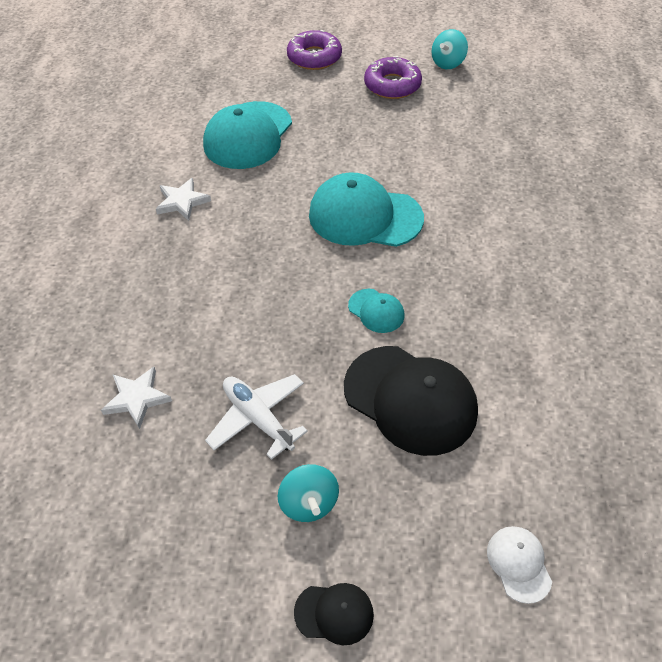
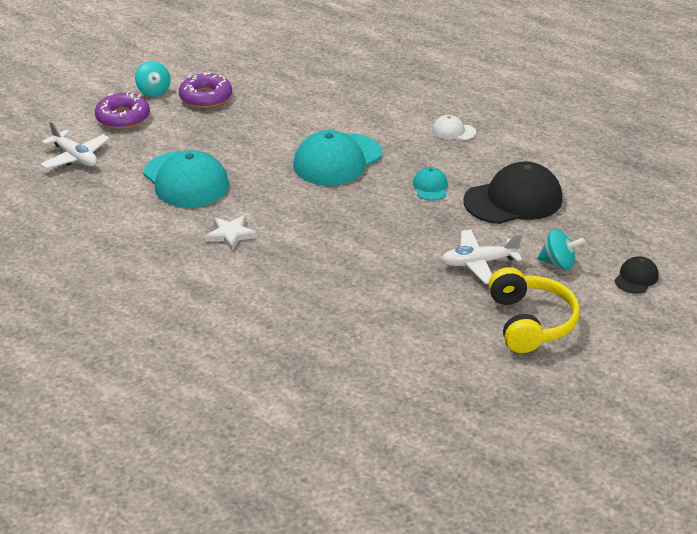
camera: 60 degrees left, 15 degrees down
white star [101,367,172,429] -> none
turquoise cap [348,289,404,333] -> turquoise cap turned 75 degrees counterclockwise [413,167,448,200]
turquoise spinning top [431,29,468,69] -> turquoise spinning top moved to [135,61,170,97]
white cap [487,526,552,604] -> white cap moved to [432,115,476,140]
none -> white plane [40,121,109,169]
none -> yellow headphones [488,267,580,353]

